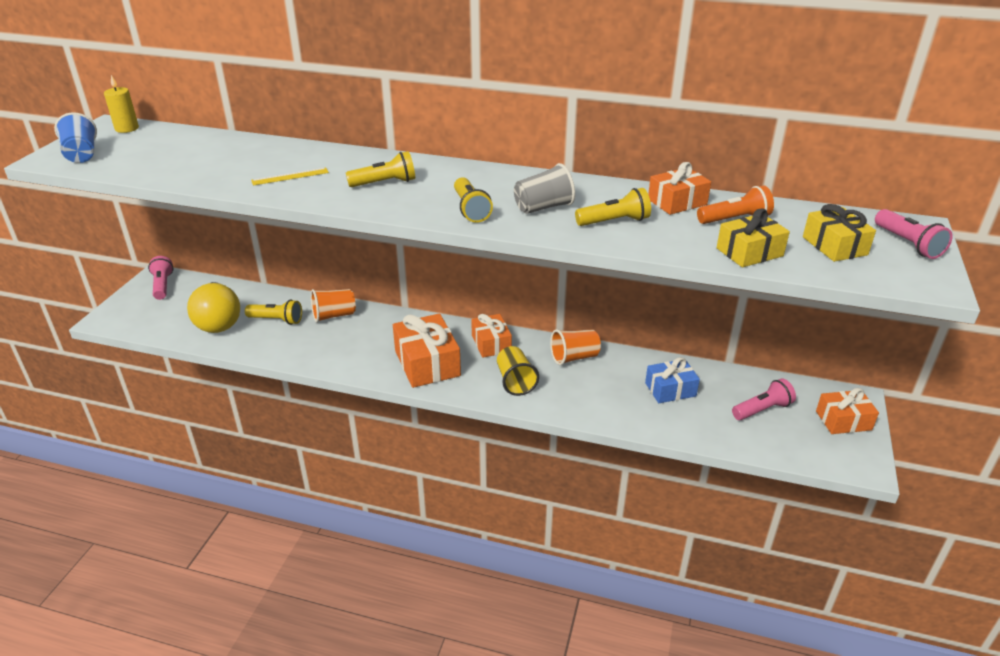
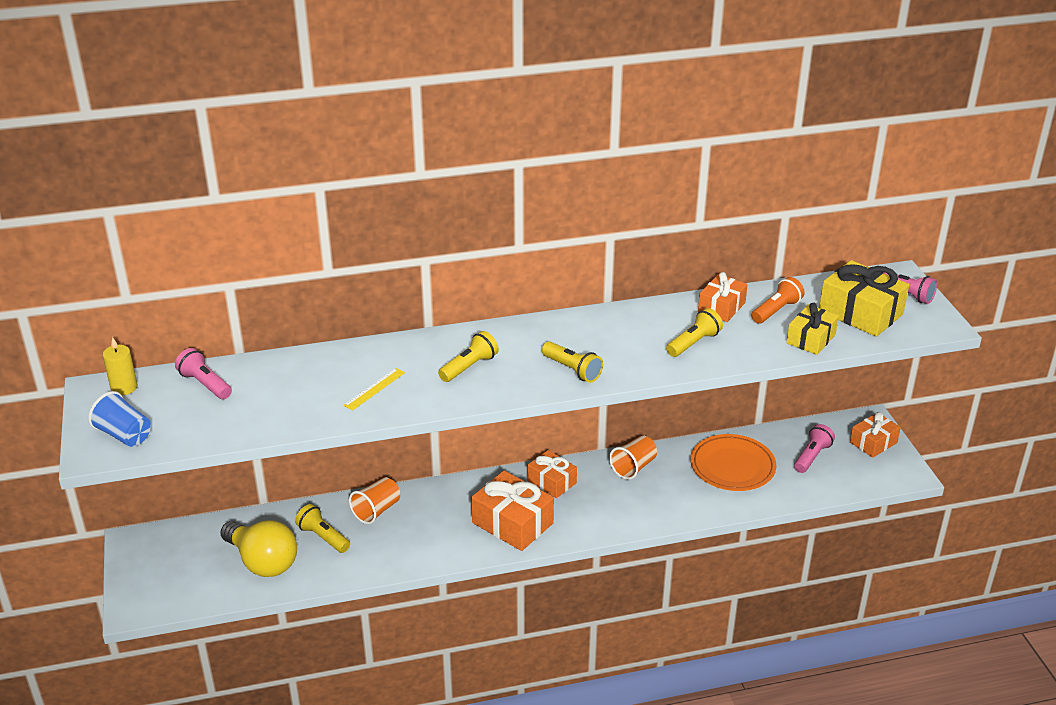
camera: 30 degrees left, 0 degrees up
pink flashlight [148,256,174,300] -> pink flashlight moved to [175,348,232,399]
yellow flashlight [245,300,302,325] -> yellow flashlight turned 120 degrees counterclockwise [295,504,350,553]
yellow cup [497,346,539,396] -> none
grey cup [514,163,575,214] -> none
blue gift [645,357,700,403] -> orange plate [691,434,776,491]
yellow gift [803,204,876,262] -> yellow gift [819,260,909,337], size x1.59

